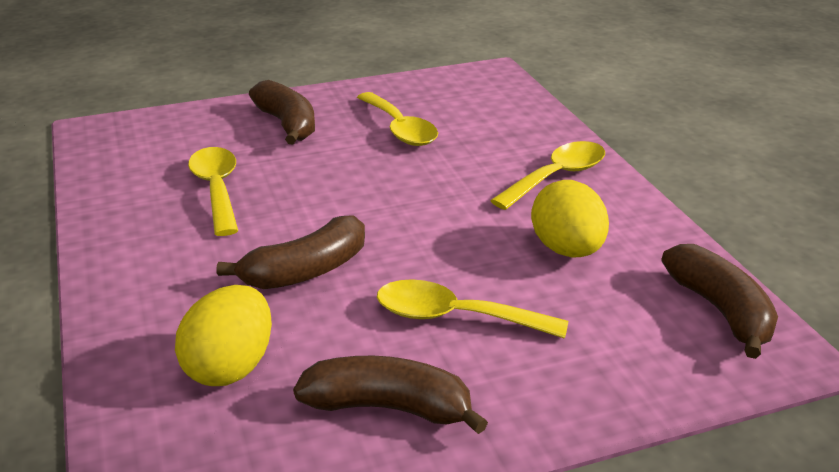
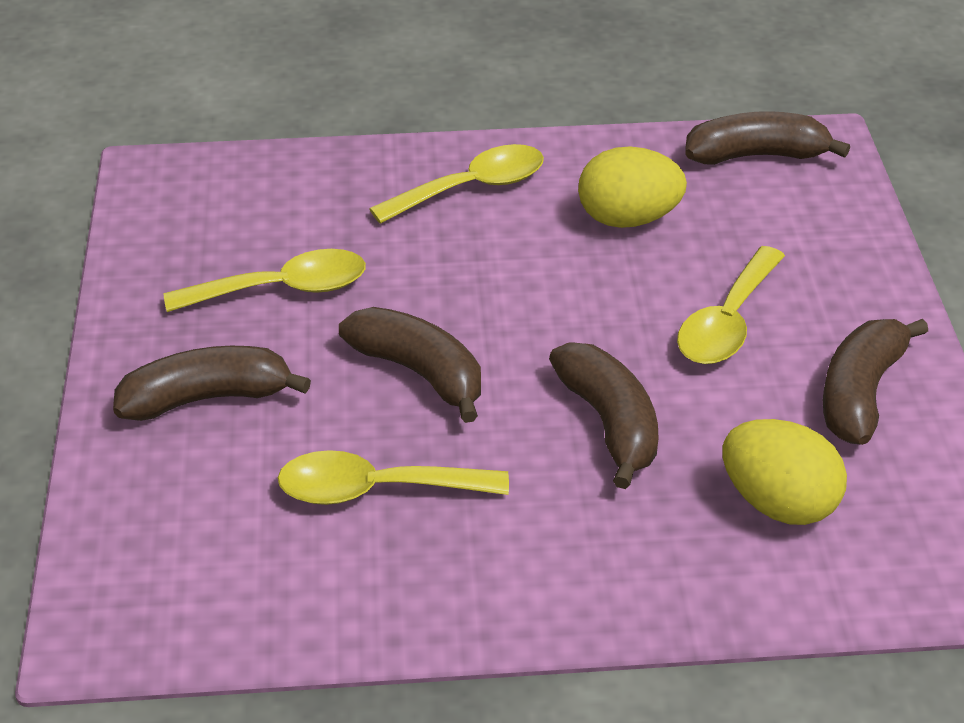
camera: 75 degrees left, 10 degrees up
yellow spoon [490,141,605,210] -> yellow spoon turned 90 degrees clockwise [369,144,544,224]
none -> brown banana [339,307,481,423]

